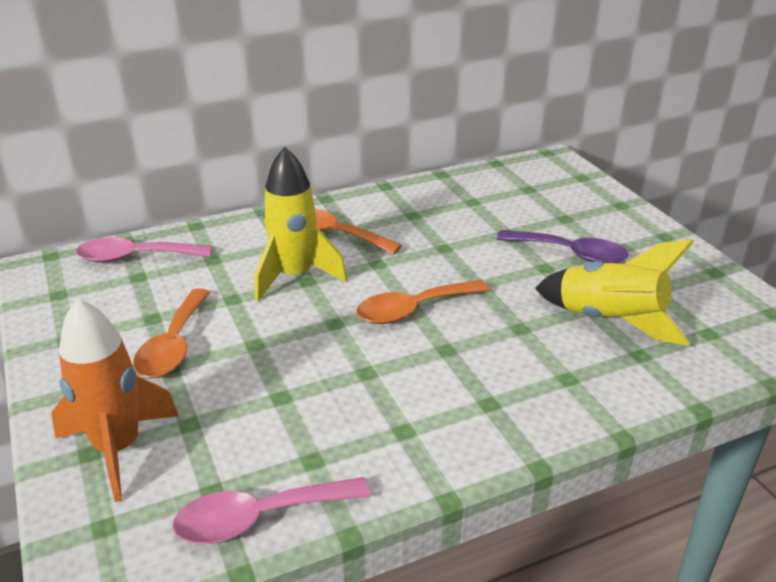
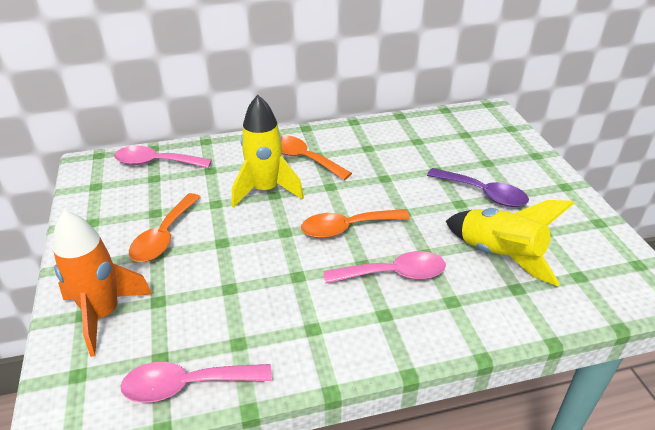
camera: 10 degrees right, 5 degrees up
none -> pink spoon [323,251,446,284]

